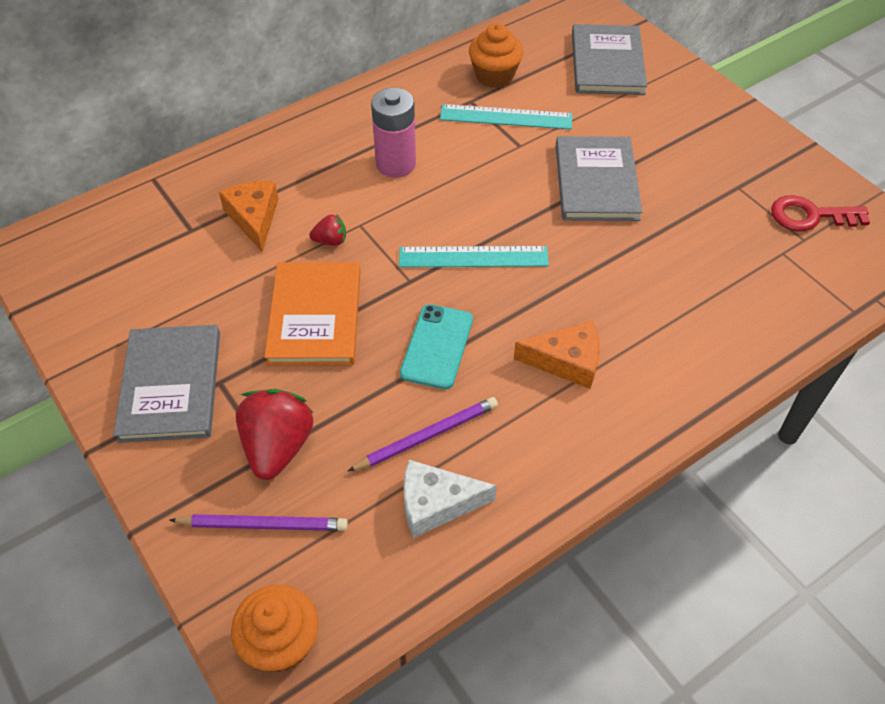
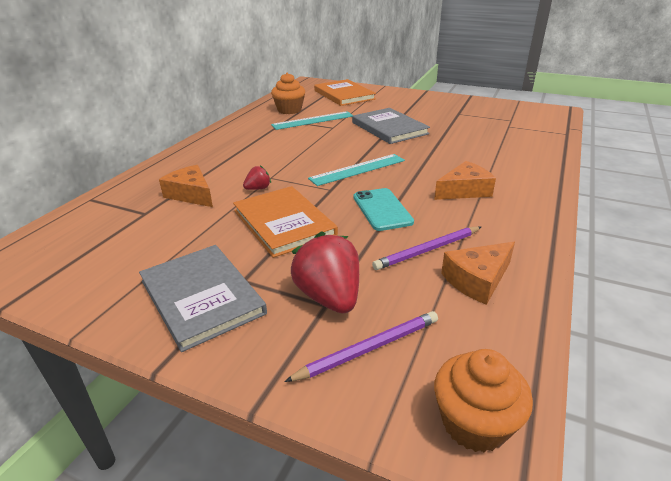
camera: 30 degrees left, 20 degrees down
purple pencil [348,397,498,471] -> purple pencil turned 150 degrees counterclockwise [372,226,481,270]
pink battery [371,88,416,178] -> none
white cheese [403,460,497,538] -> orange cheese [441,242,515,305]
grey book [572,24,647,95] -> orange book [314,79,376,106]
red key [771,195,870,231] -> none

